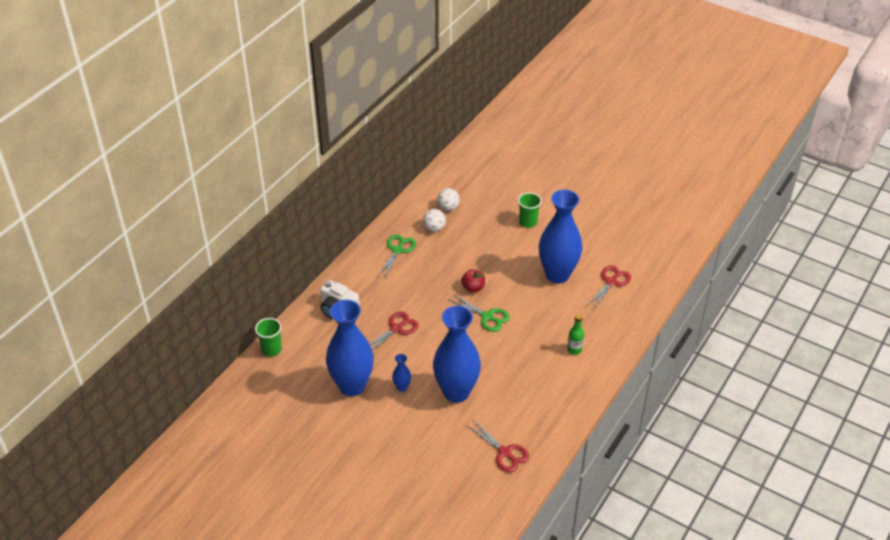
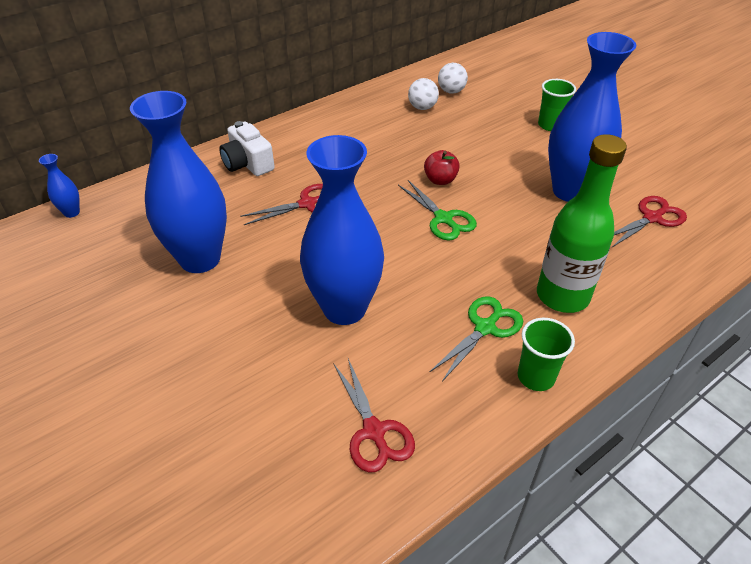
camera: 20 degrees right, 0 degrees up
green cup [255,318,282,357] -> green cup moved to [518,318,575,391]
green scissors [377,234,416,280] -> green scissors moved to [430,296,523,381]
blue vase [392,354,411,392] -> blue vase moved to [39,154,80,218]
green bottle [567,314,584,355] -> green bottle [537,134,627,313], size x2.14

